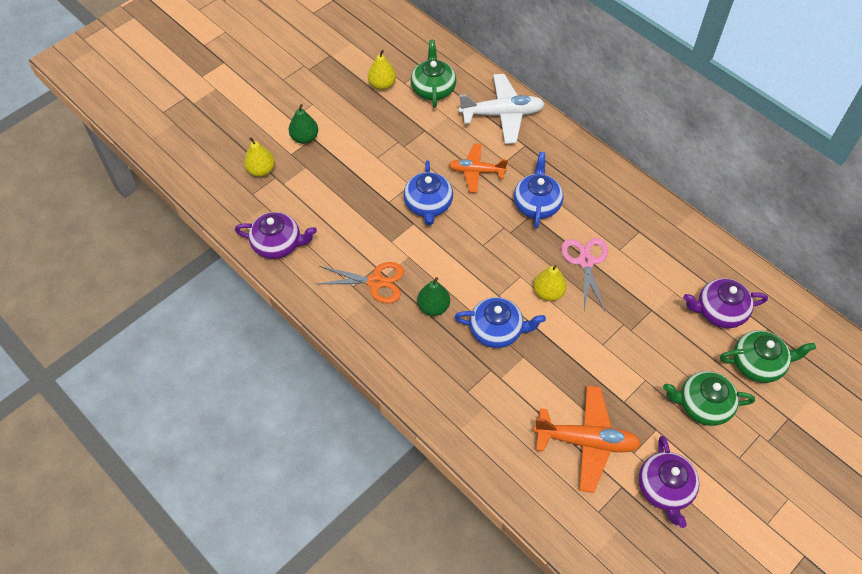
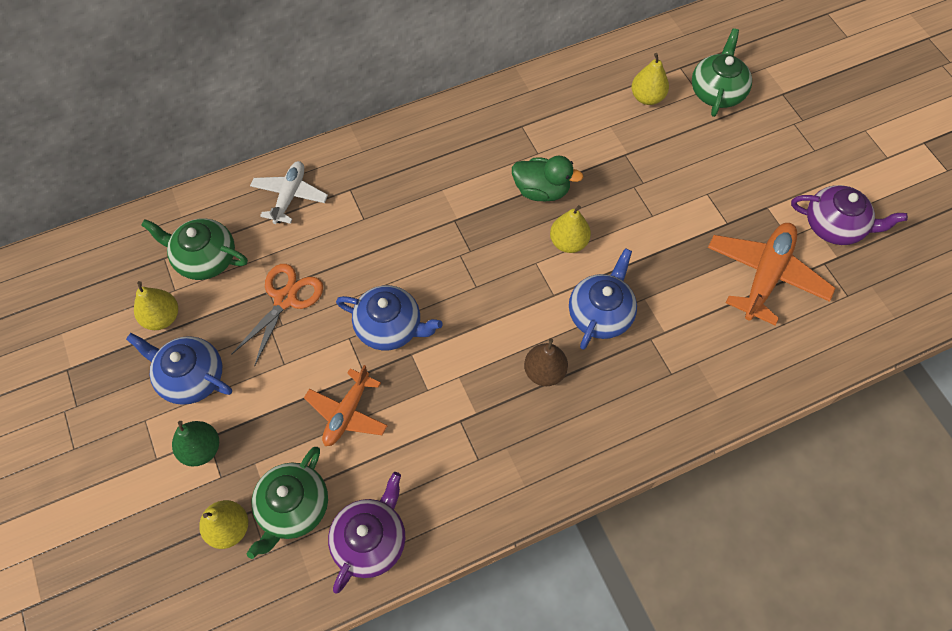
camera: 70 degrees left, 5 degrees up
orange scissors [317,262,404,303] -> orange scissors moved to [231,264,323,367]
green pear [417,277,450,316] -> brown pear [524,338,568,386]
orange plane [449,143,508,193] -> orange plane moved to [304,365,388,446]
white plane [459,74,545,144] -> white plane [250,161,328,224], size x0.65
blue teapot [514,152,564,228] -> blue teapot moved to [126,333,232,405]
pink scissors [561,238,608,312] -> green duck [512,156,584,201]
green teapot [663,371,755,426] -> green teapot moved to [247,447,328,559]
purple teapot [683,278,768,328] -> yellow pear [632,53,669,105]

